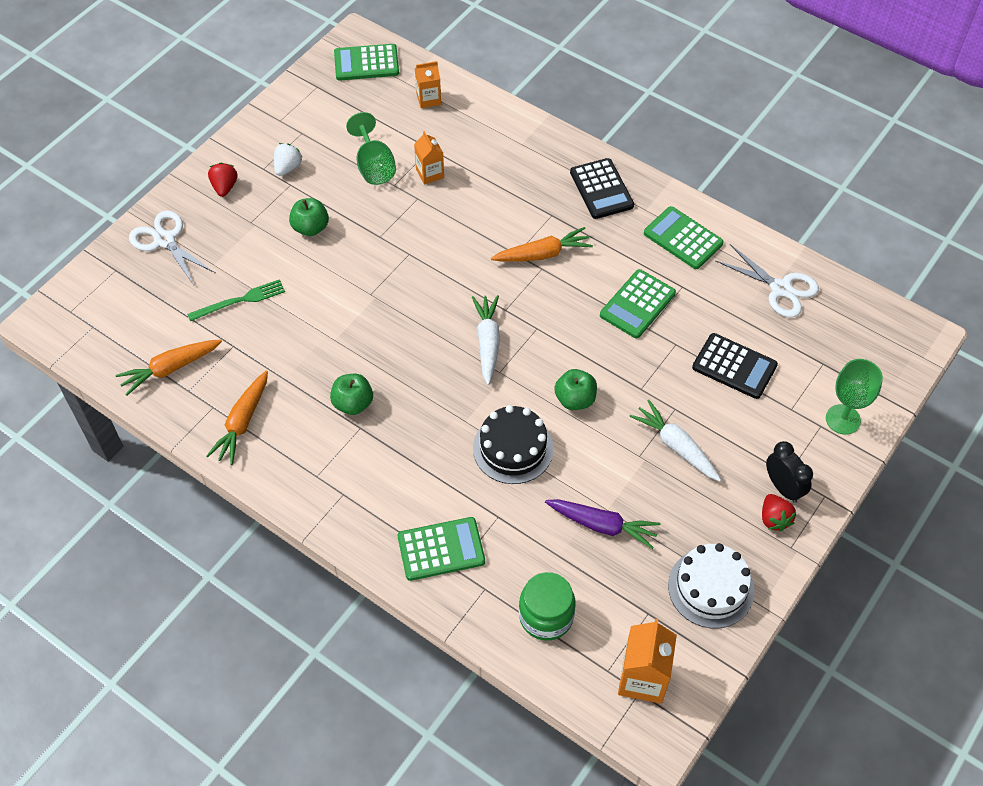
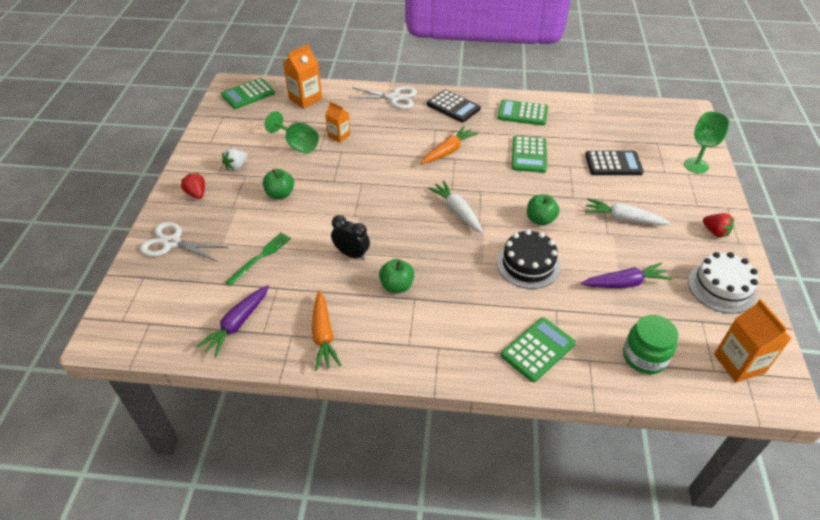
camera: 30 degrees left, 10 degrees down
orange carrot [116,339,222,396] -> purple carrot [196,285,269,357]
white strawberry [274,143,303,176] -> white strawberry turned 135 degrees counterclockwise [222,148,247,171]
orange carton [415,61,441,108] -> orange carton [283,44,322,109], size x1.59
white scissors [715,244,819,318] -> white scissors moved to [348,86,417,109]
black clock [766,441,813,503] -> black clock moved to [331,215,370,260]

